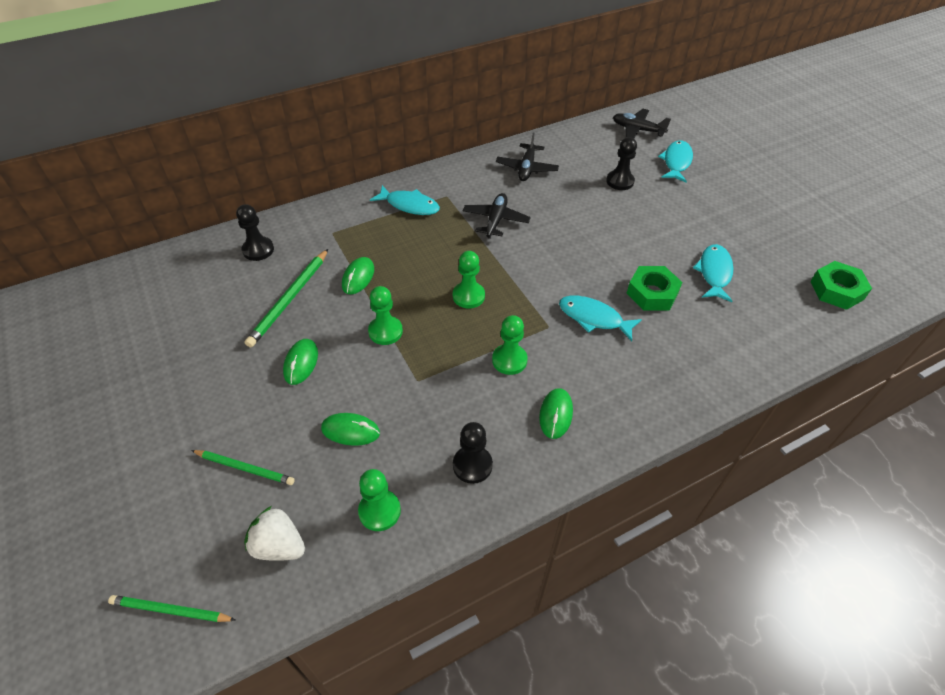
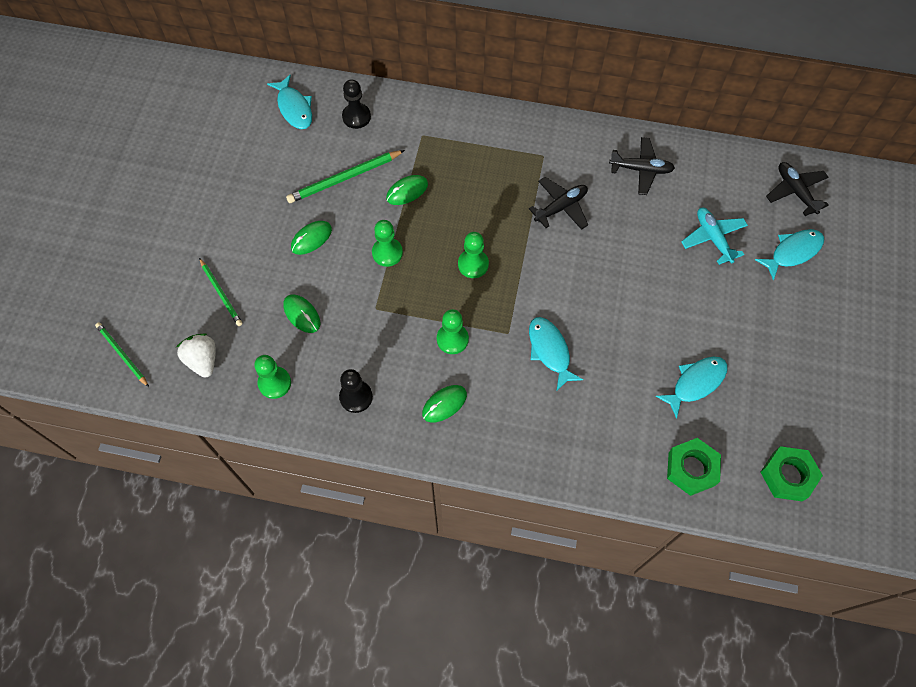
camera: 40 degrees right, 15 degrees up
turquoise fish [370,185,440,215] -> turquoise fish moved to [267,74,312,129]
black plane [496,132,559,181] -> black plane turned 135 degrees counterclockwise [609,137,675,195]
black pawn [606,137,637,190] -> turquoise plane [681,208,748,265]
green nut [626,266,682,310] -> green nut moved to [667,438,721,496]

